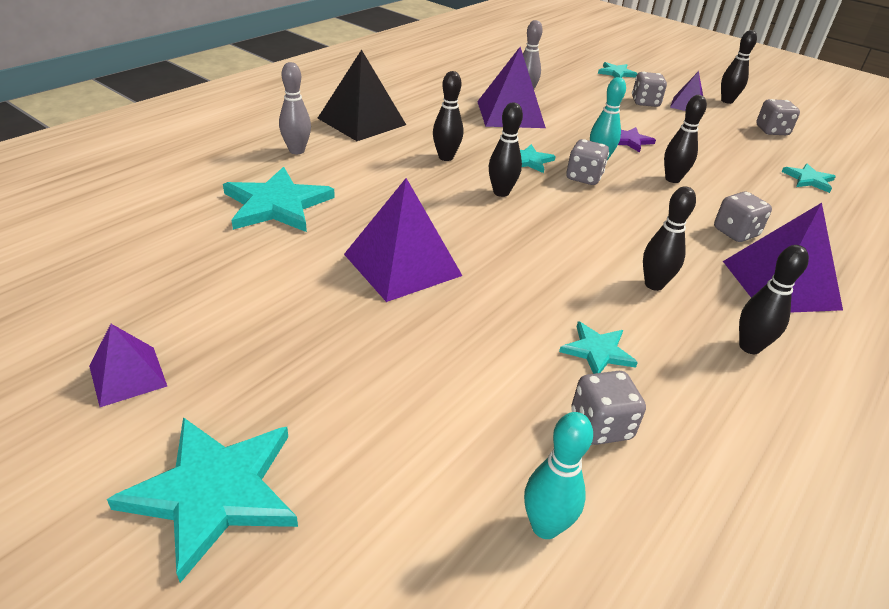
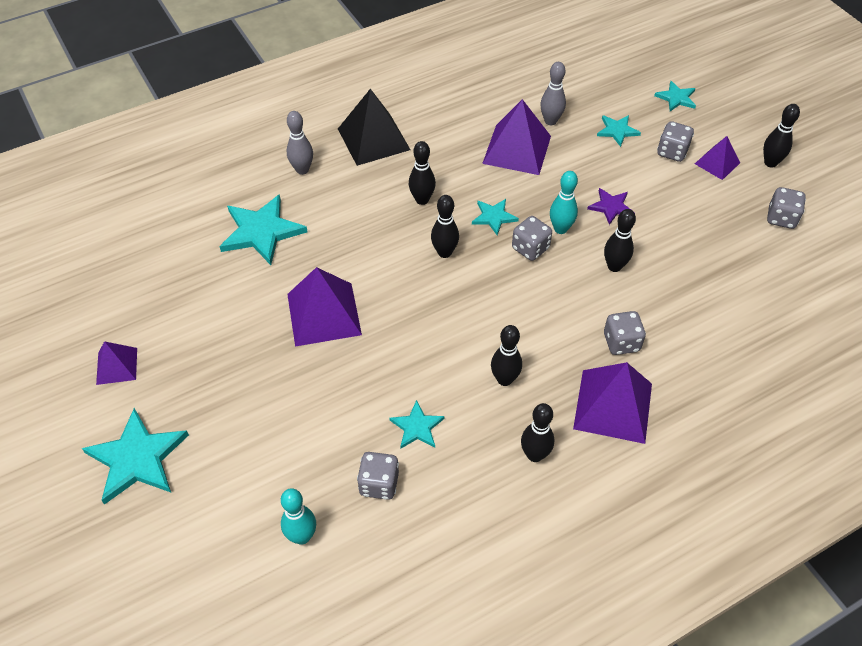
camera: 25 degrees right, 15 degrees up
turquoise star [781,164,836,193] -> turquoise star moved to [597,115,641,147]

